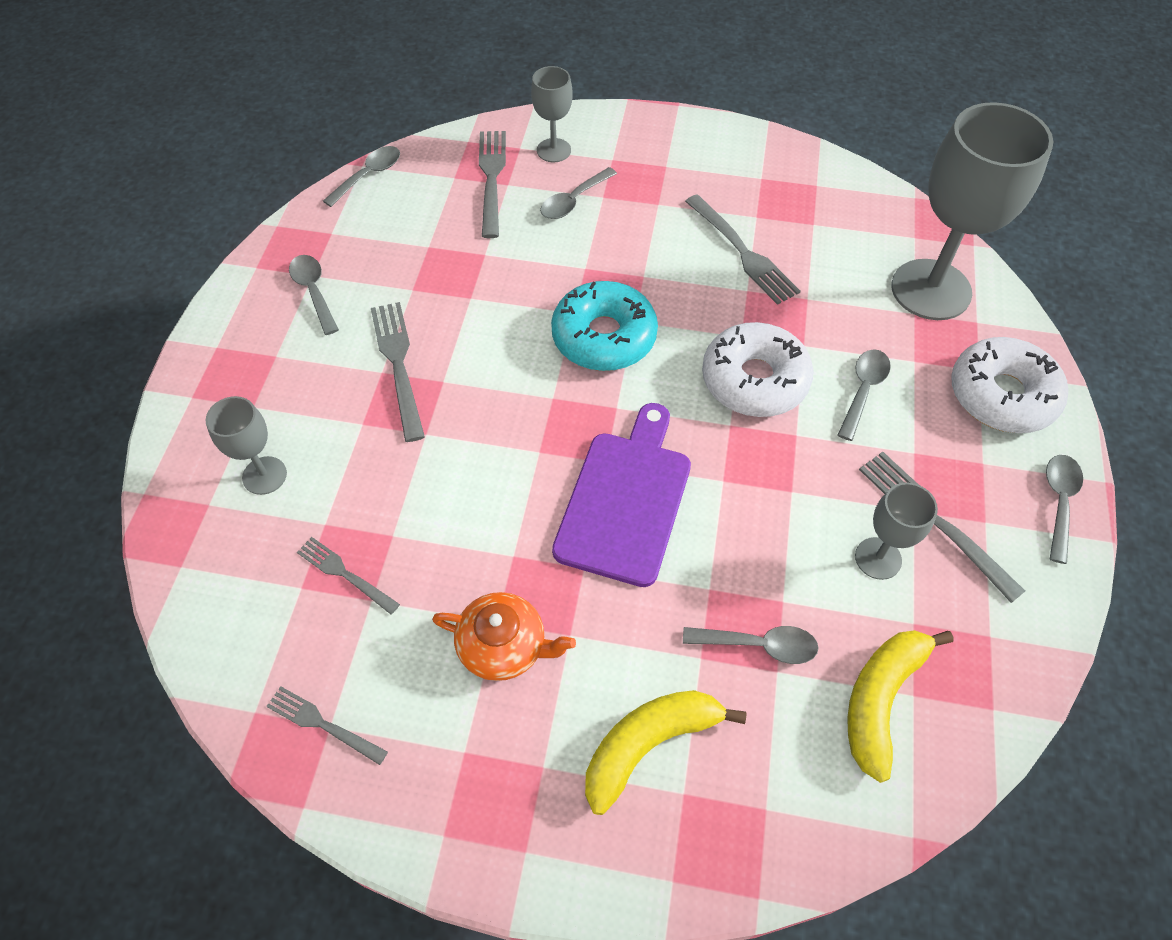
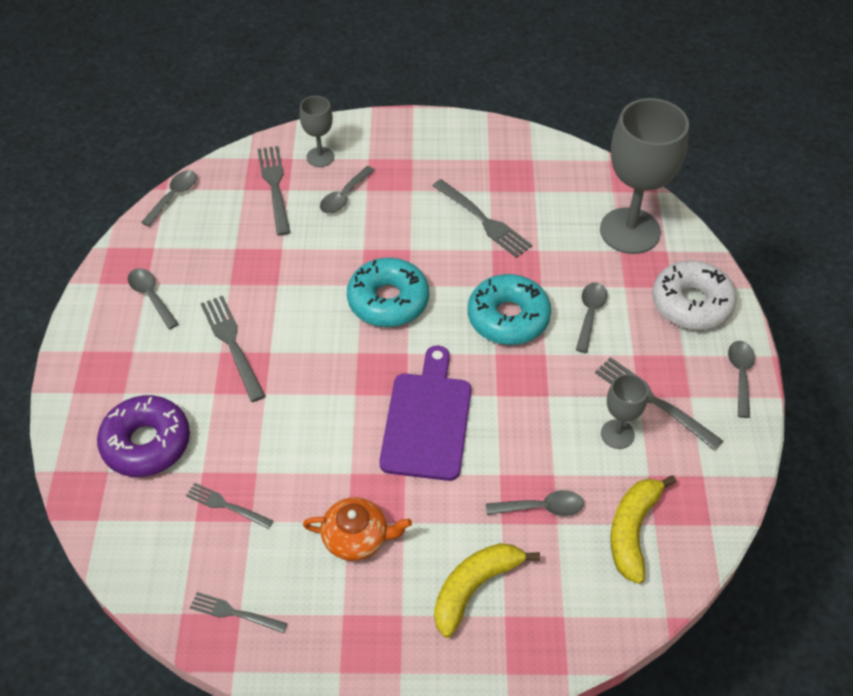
camera: 10 degrees left, 5 degrees down
grey goblet [206,396,287,495] -> purple donut [97,395,190,477]
white donut [702,322,813,417] -> turquoise donut [468,274,551,345]

